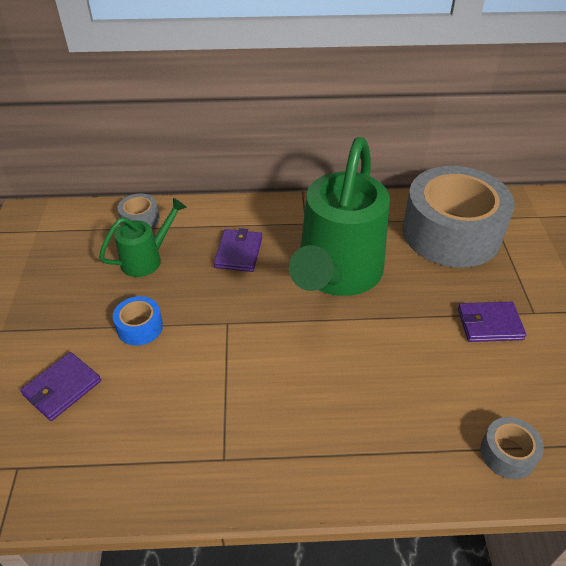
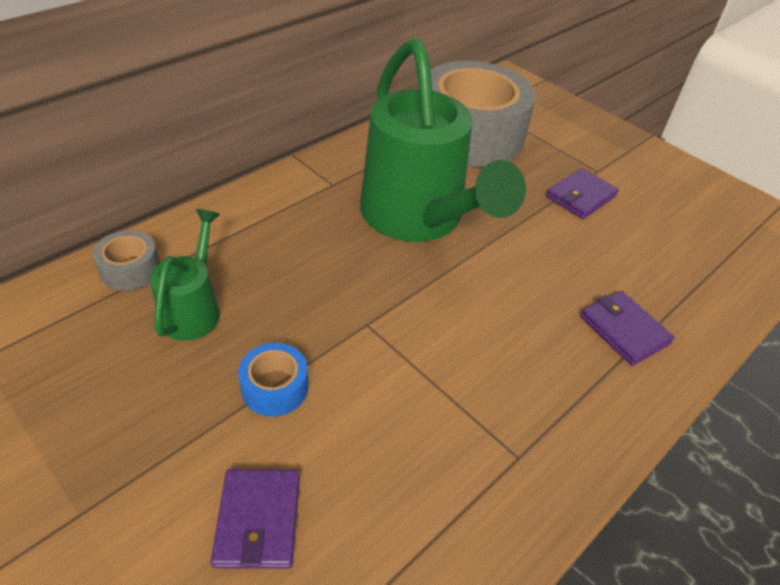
camera: 45 degrees left, 0 degrees up
purple wallet [214,228,262,272] -> purple wallet moved to [581,291,675,366]
grey tape [480,417,544,479] -> none

